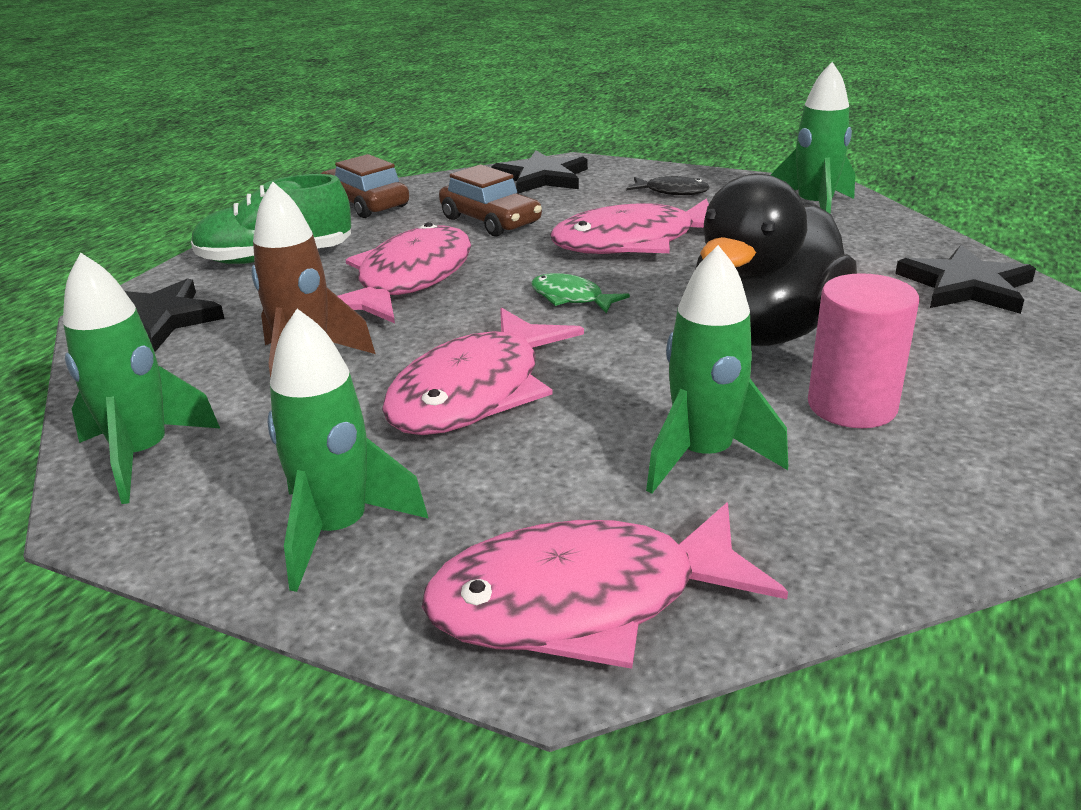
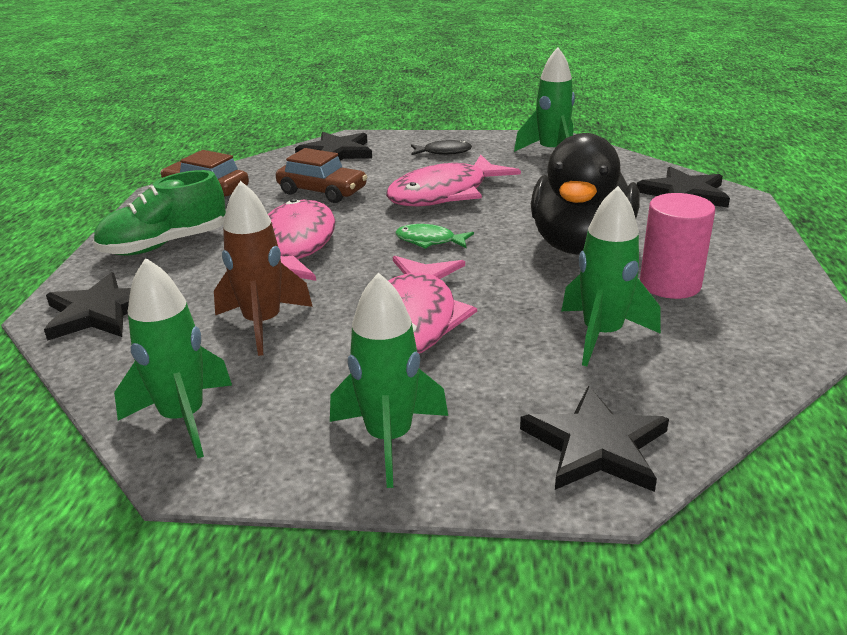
camera: 20 degrees left, 0 degrees up
pink fish [422,502,788,669] -> black star [520,386,669,492]

